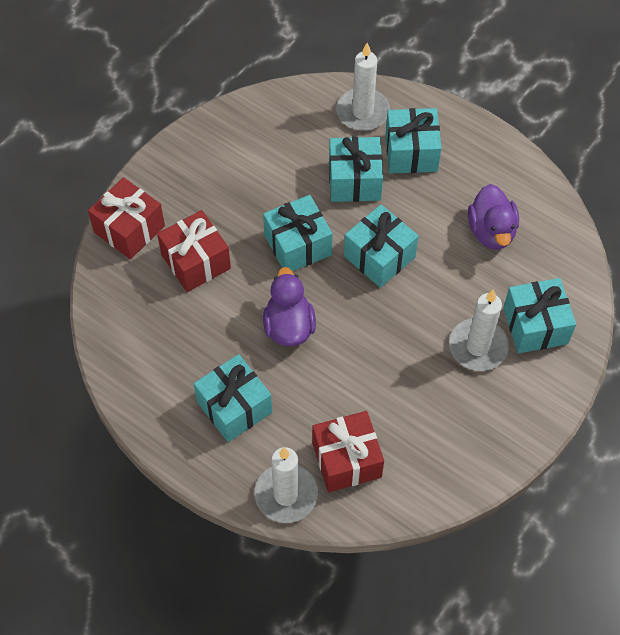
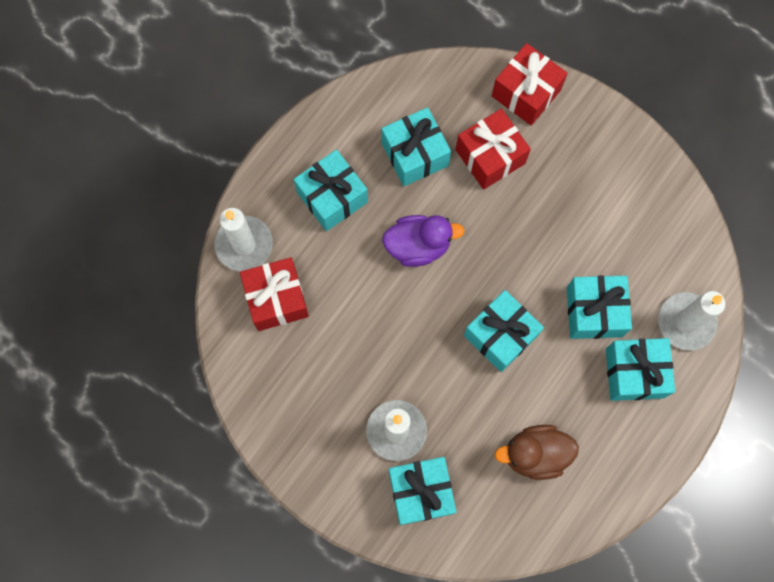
camera: 90 degrees right, 15 degrees up
turquoise gift [263,195,333,271] -> turquoise gift moved to [381,107,451,186]
purple duck [468,184,519,250] -> brown duck [495,425,579,480]

